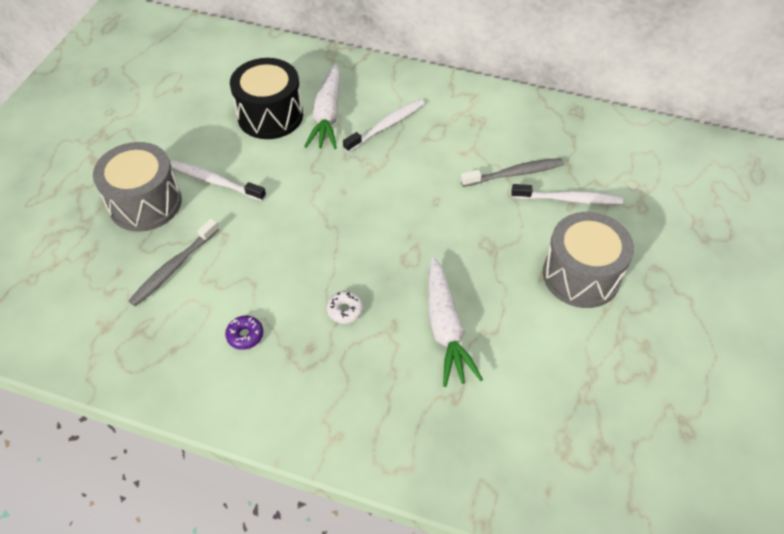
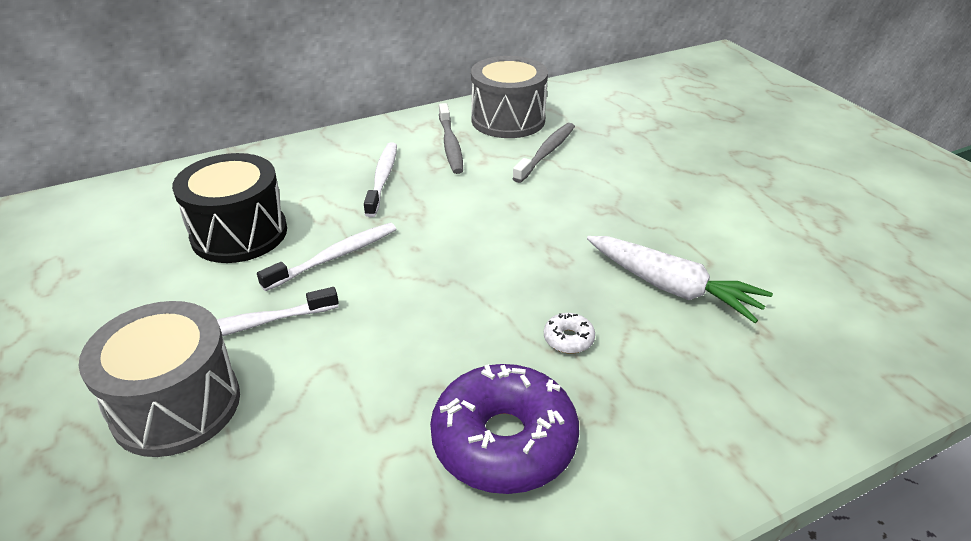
camera: 45 degrees left, 15 degrees down
grey toothbrush [128,218,219,306] -> grey toothbrush moved to [439,103,463,174]
purple donut [225,316,263,350] -> purple donut [430,364,579,494], size x2.46
white carrot [304,64,340,149] -> none
white toothbrush [511,184,623,205] -> white toothbrush moved to [257,223,396,291]
grey drum [543,212,634,308] -> grey drum moved to [471,56,548,138]

